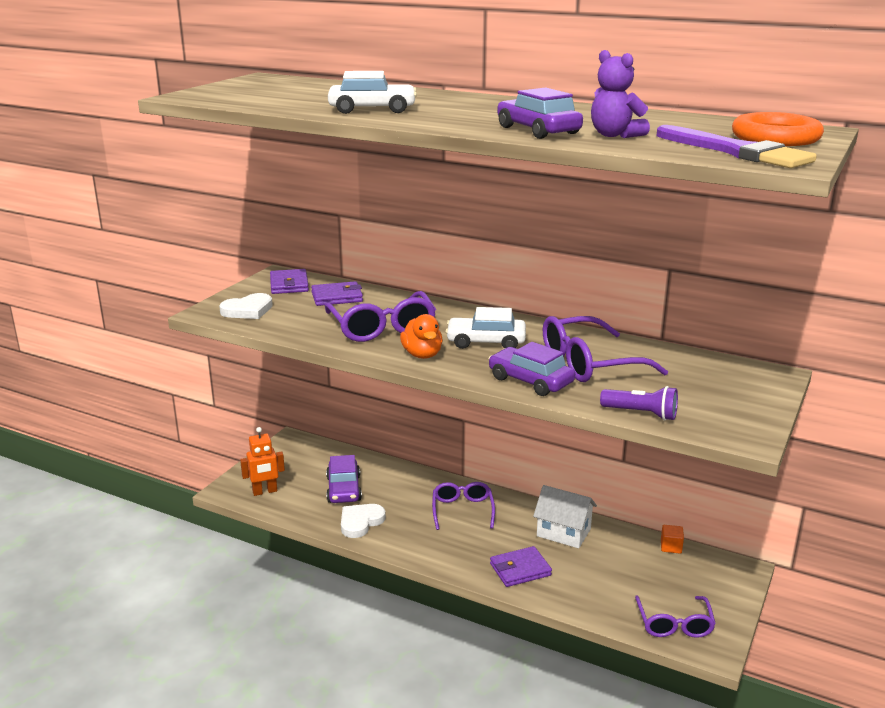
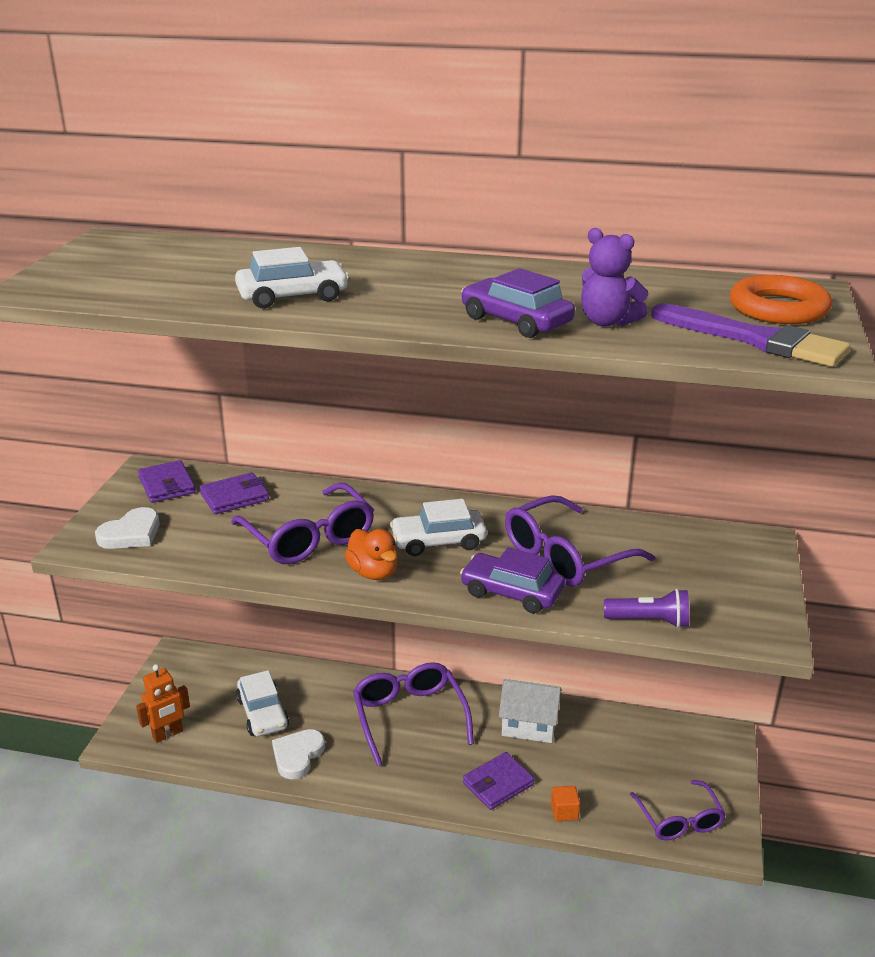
camera: 15 degrees left, 5 degrees up
purple car [326,455,362,503] -> white car [236,670,289,737]
purple glasses [432,482,495,530] -> purple glasses [353,662,474,766], size x1.51
orange cube [661,525,684,554] -> orange cube moved to [551,786,580,821]

